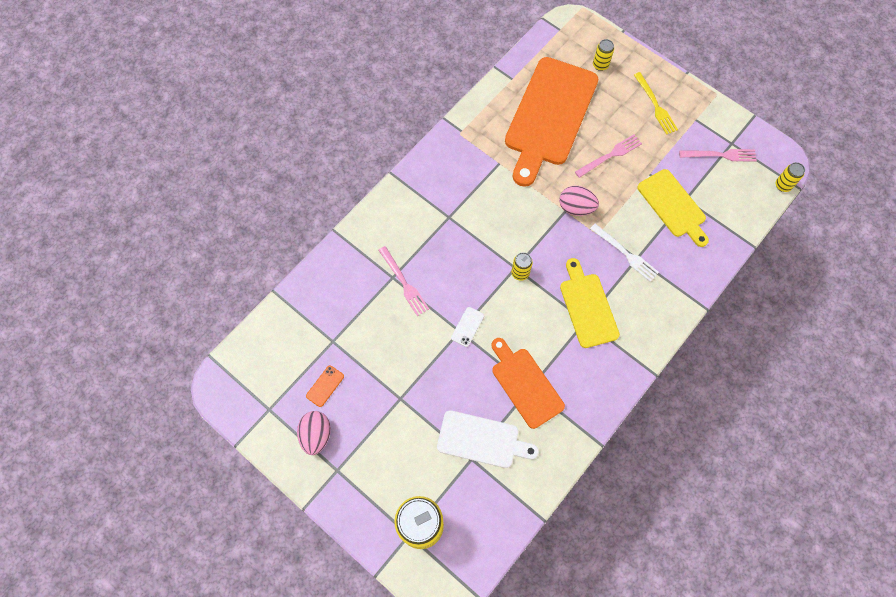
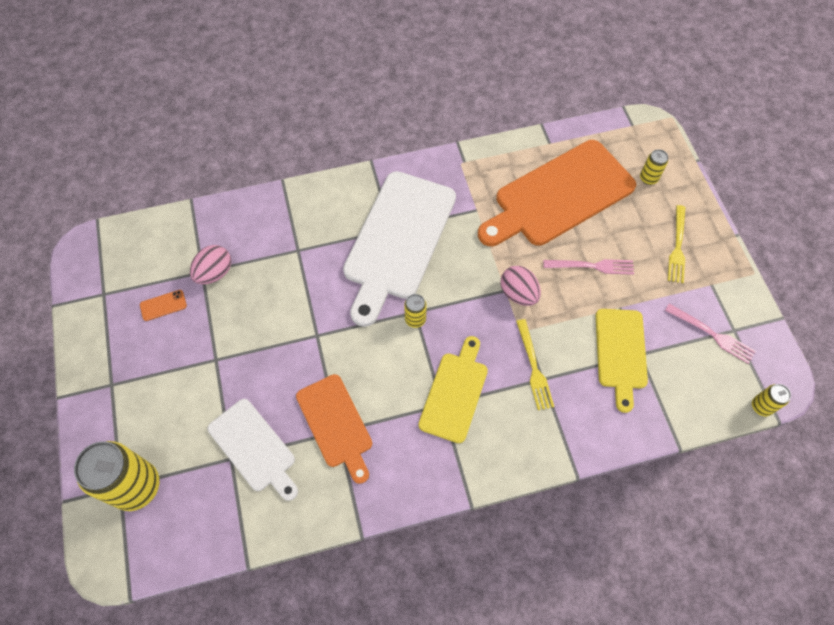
camera: 35 degrees right, 5 degrees down
pink egg [297,411,331,455] -> pink egg moved to [190,245,231,284]
pink fork [378,246,429,316] -> none
white phone [451,307,484,347] -> none
orange cutting board [492,338,565,429] -> orange cutting board turned 150 degrees clockwise [296,374,372,484]
white fork [590,224,659,282] -> yellow fork [516,319,554,410]
none -> white cutting board [343,171,456,327]

